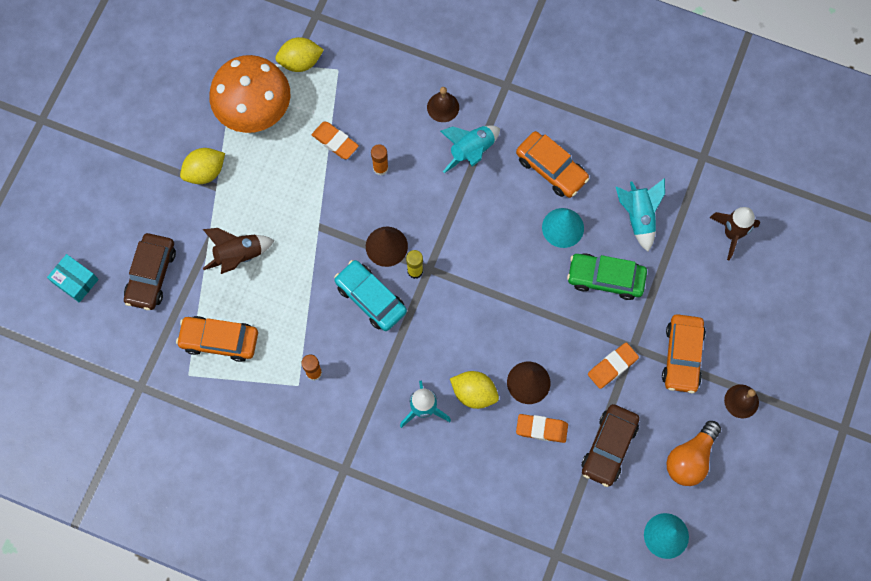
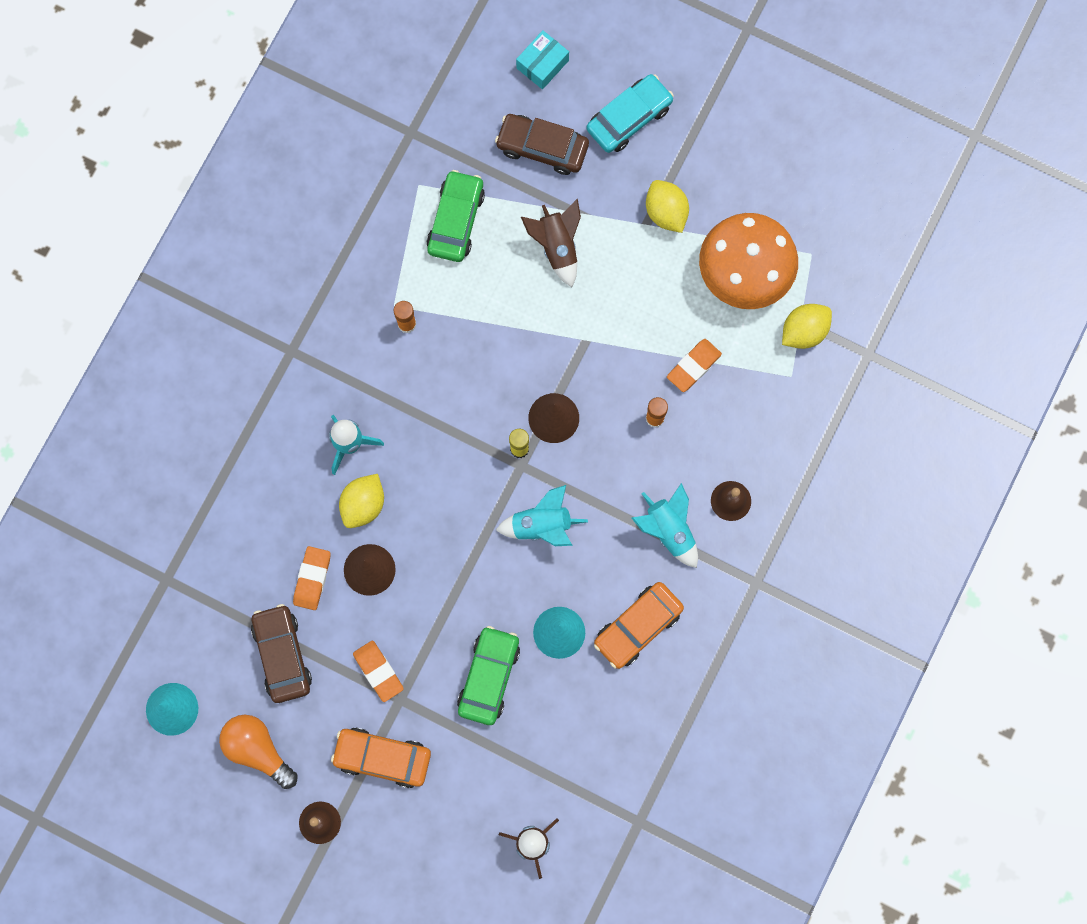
camera: 95 degrees right, 5 degrees up
orange car [176,316,258,362] -> green car [426,170,485,262]
yellow lemon [275,37,324,72] -> yellow lemon turned 60 degrees clockwise [782,304,832,349]
turquoise car [334,260,407,331] -> turquoise car moved to [587,74,674,153]
brown car [581,404,640,487] -> brown car turned 45 degrees clockwise [251,604,312,703]
turquoise rocket [616,178,665,252] -> turquoise rocket moved to [496,485,588,546]

